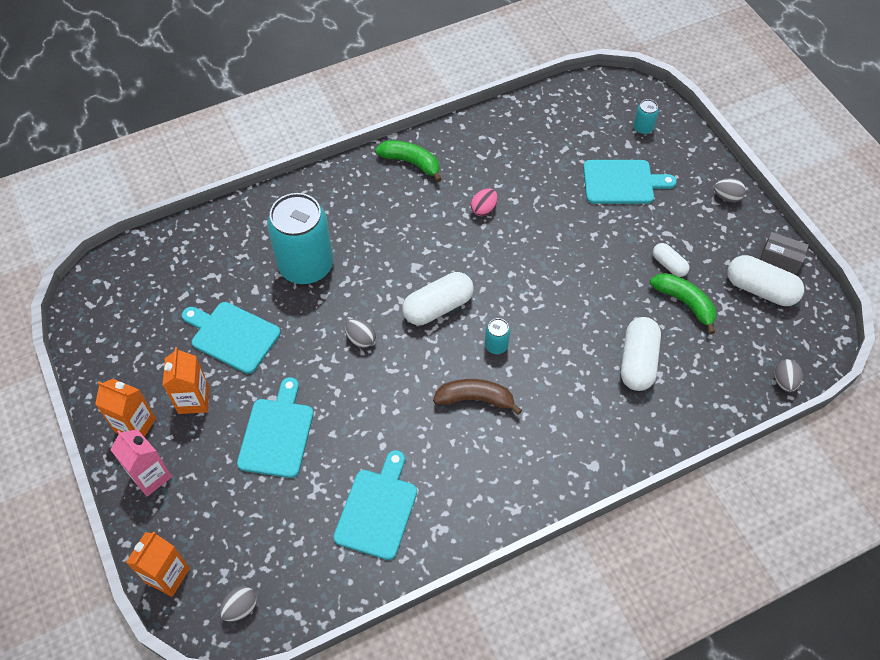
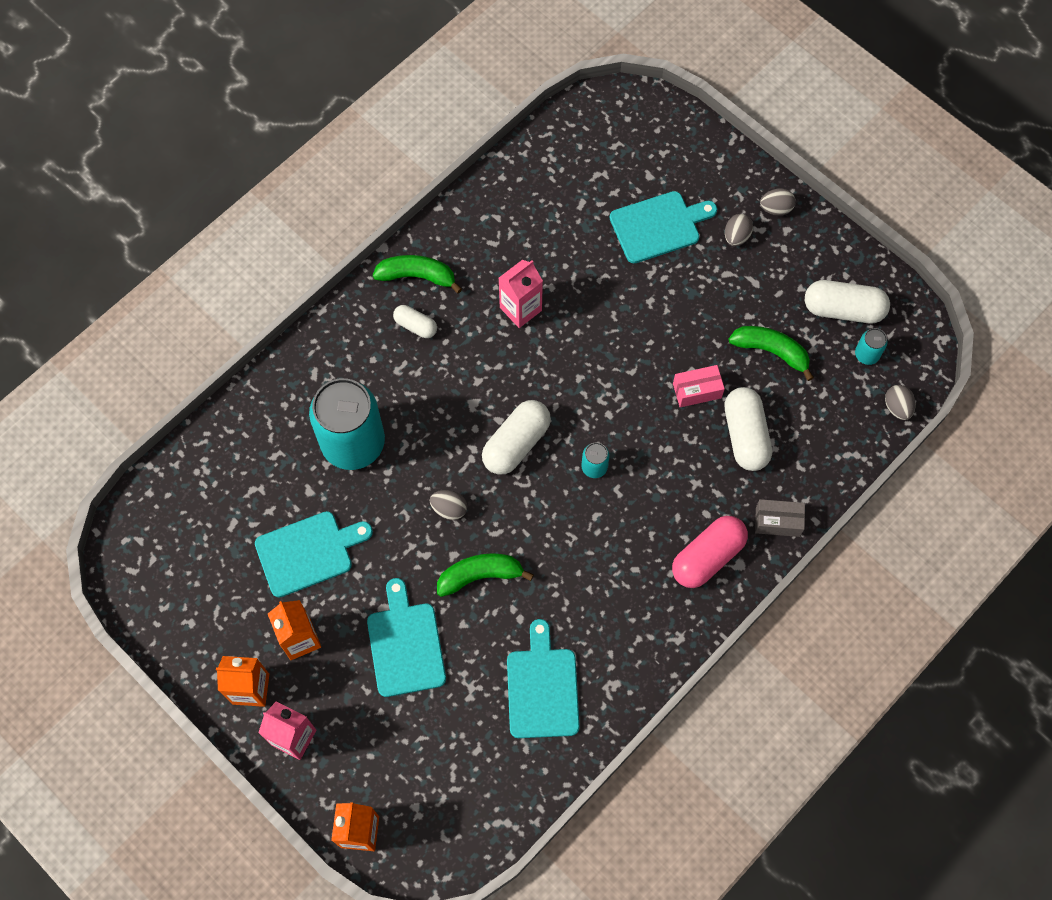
camera: 20 degrees left, 10 degrees up
turquoise cutting board [182,302,281,374] -> turquoise cutting board turned 150 degrees clockwise [255,511,373,598]
grey egg [219,586,257,622] -> grey egg moved to [725,214,753,246]
brown banana [433,379,522,415] -> none
pink egg [471,189,498,216] -> pink carton [499,260,543,328]
turquoise can [633,99,659,135] -> turquoise can moved to [855,328,888,365]
white capsule [653,243,689,277] -> white capsule moved to [393,305,437,338]
grey box [760,232,809,274] -> grey box moved to [755,499,805,537]
none -> green banana [437,553,534,597]
none -> pink capsule [672,516,748,588]
none -> pink box [673,365,725,407]

